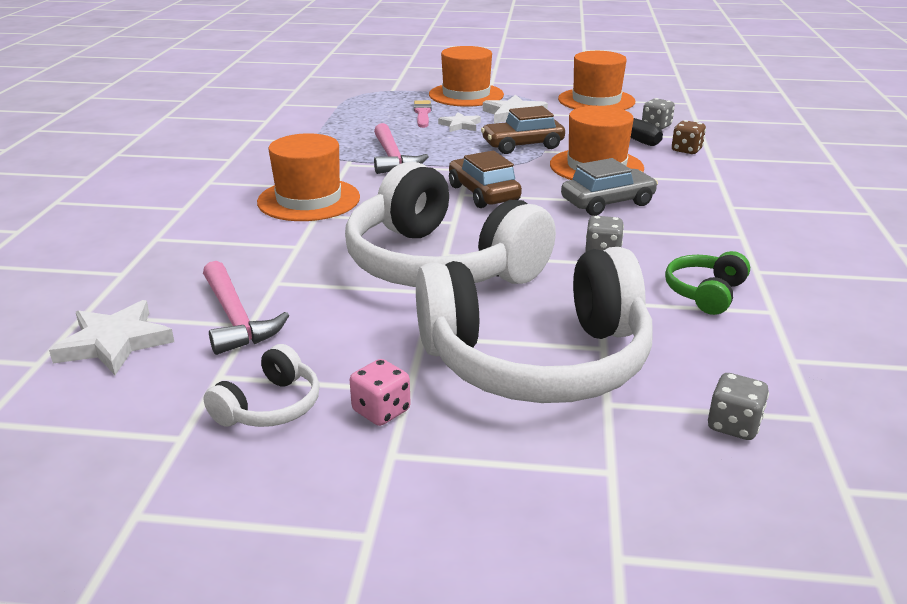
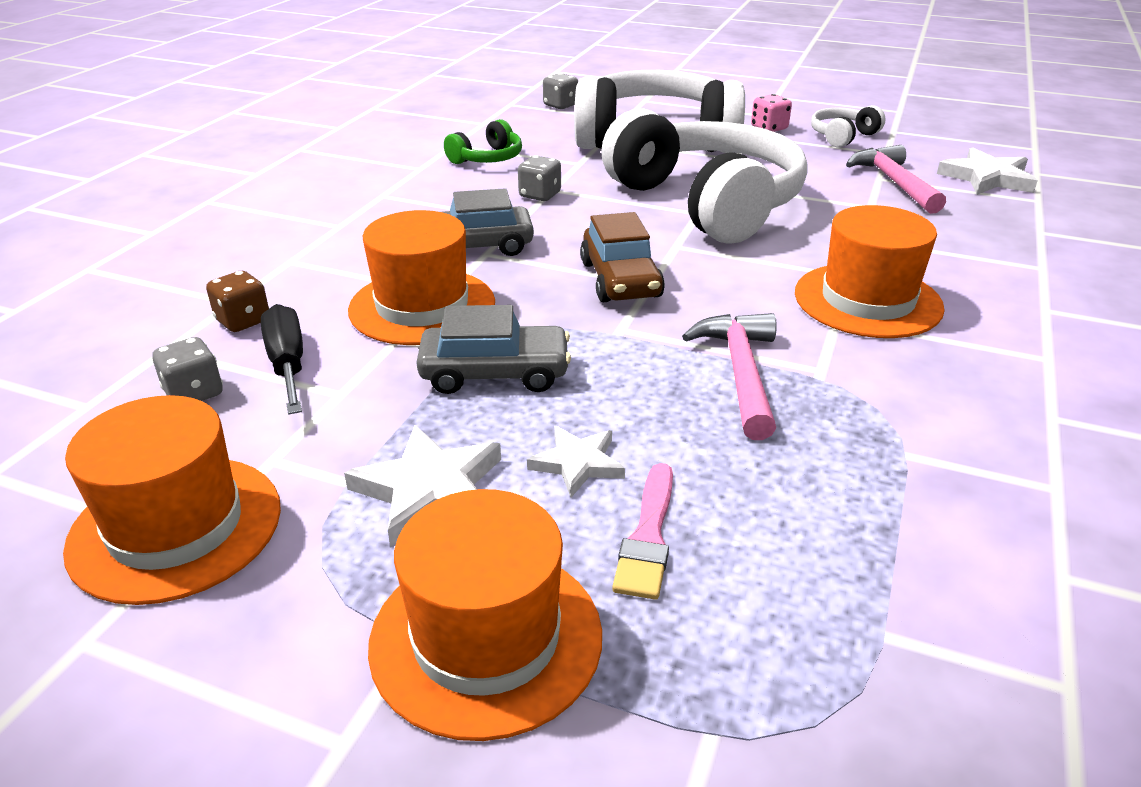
camera: 165 degrees left, 5 degrees up
brown car [481,106,565,154] -> grey car [416,305,571,394]

